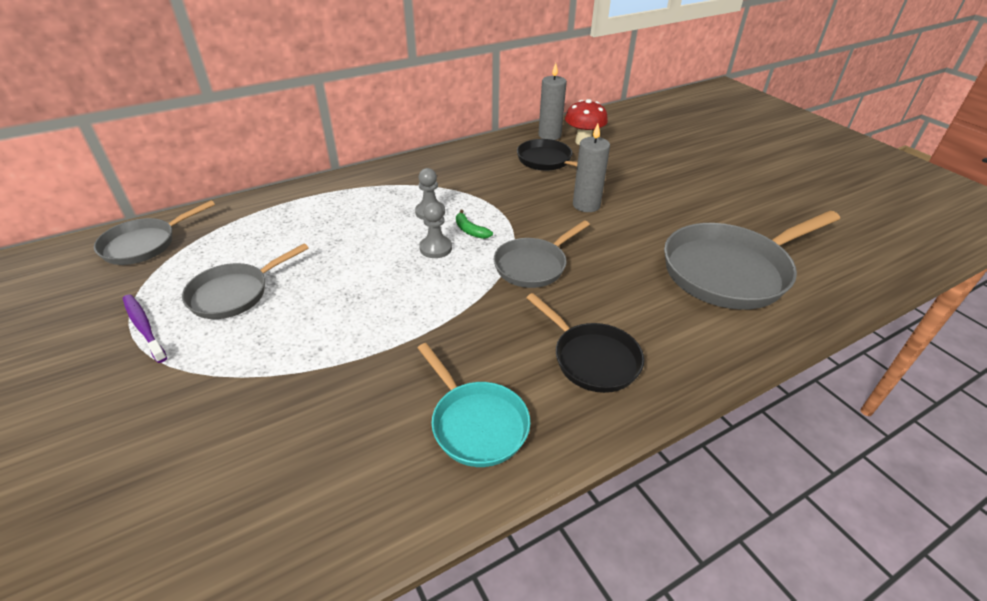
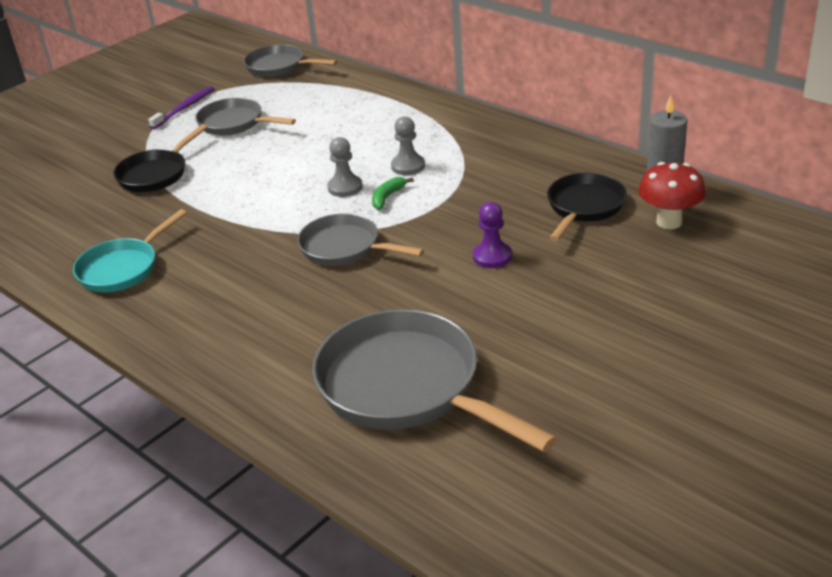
camera: 75 degrees right, 5 degrees down
black pan [526,293,644,393] -> black pan moved to [114,124,208,192]
grey candle [573,124,610,212] -> purple pawn [473,202,512,268]

